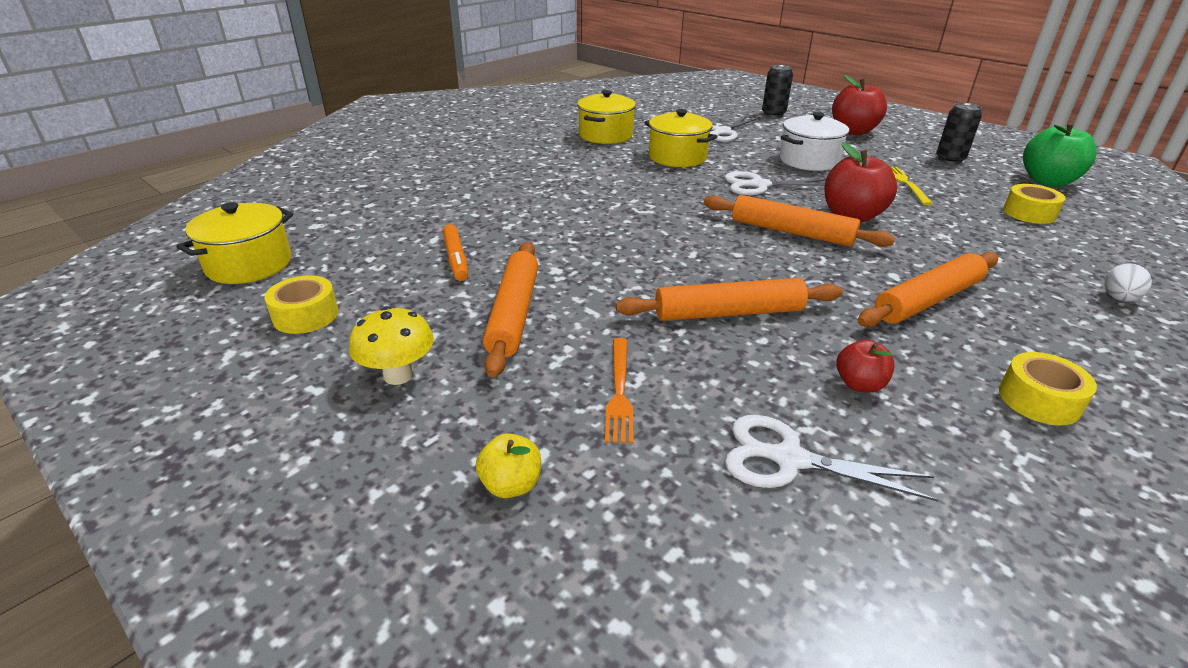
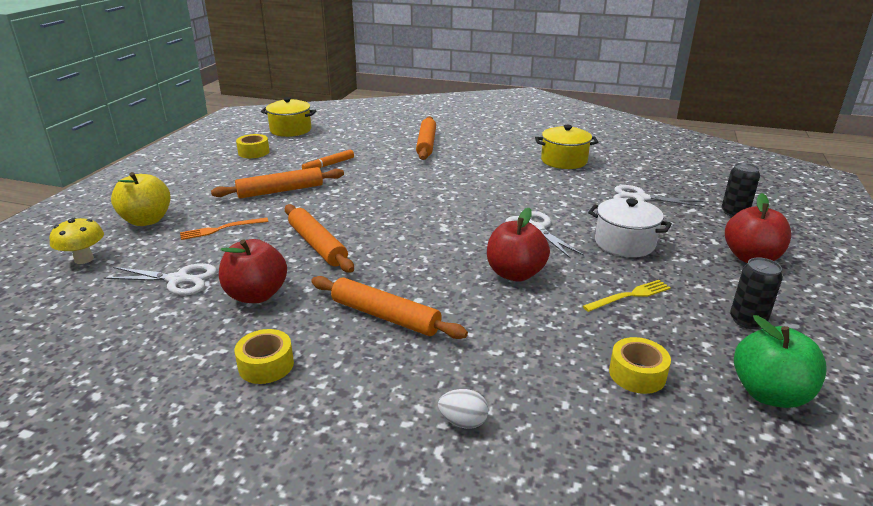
camera: 65 degrees right, 5 degrees down
yellow mushroom [349,307,434,385] -> yellow mushroom moved to [50,218,104,264]
yellow apple [476,433,541,498] -> yellow apple [111,172,171,226], size x1.86
yellow pot [645,109,717,167] -> none
orange rolling pin [704,195,895,247] -> orange rolling pin moved to [416,116,436,160]
white scissors [725,415,939,502] -> white scissors turned 105 degrees clockwise [104,263,217,295]
red apple [836,340,894,393] -> red apple [219,239,287,303], size x1.86

